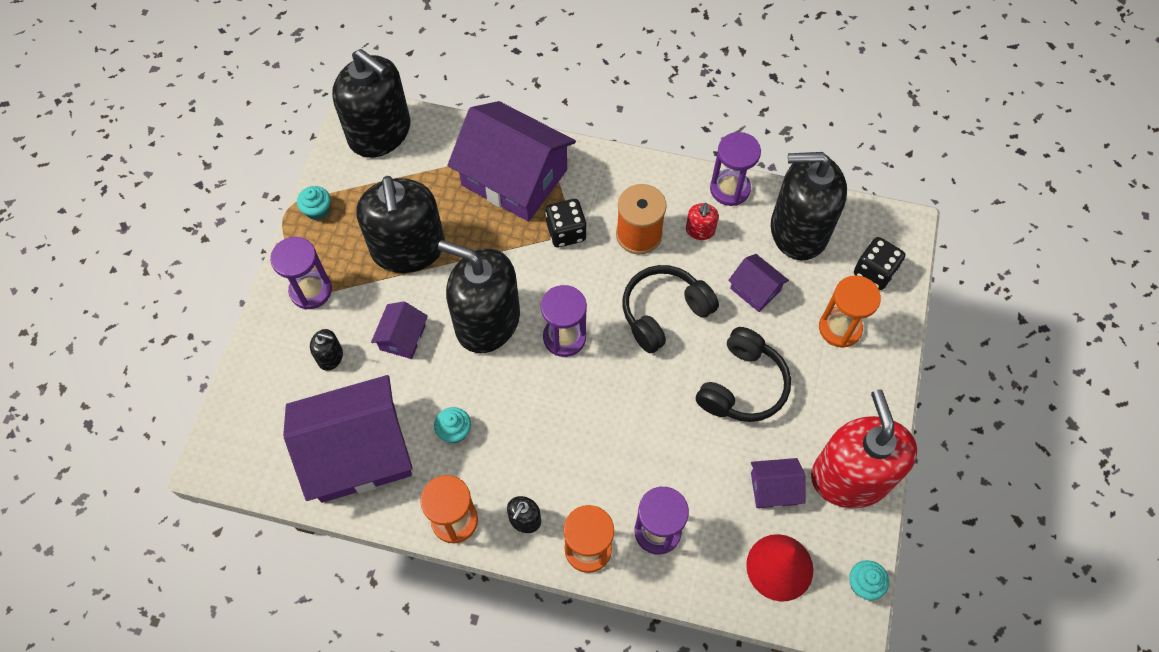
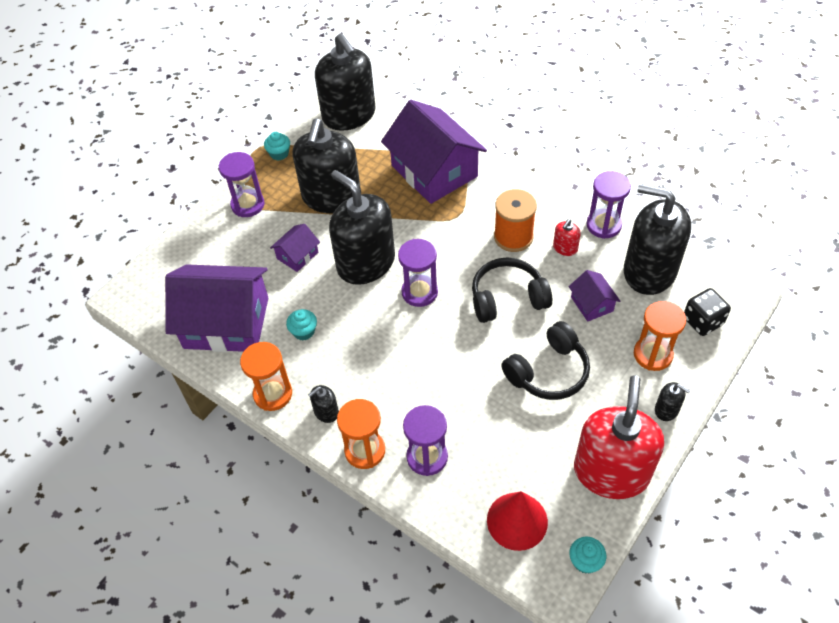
camera: 25 degrees right, 10 degrees down
black soap dispenser [310,329,343,371] -> black soap dispenser moved to [655,382,691,421]
black dice [546,199,587,247] -> none
purple house [751,458,806,508] -> none

